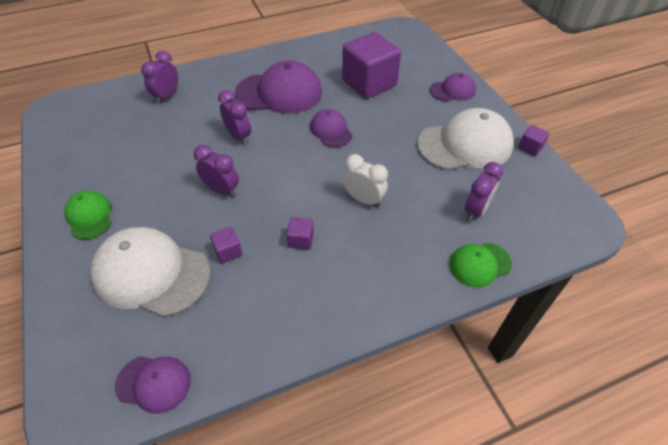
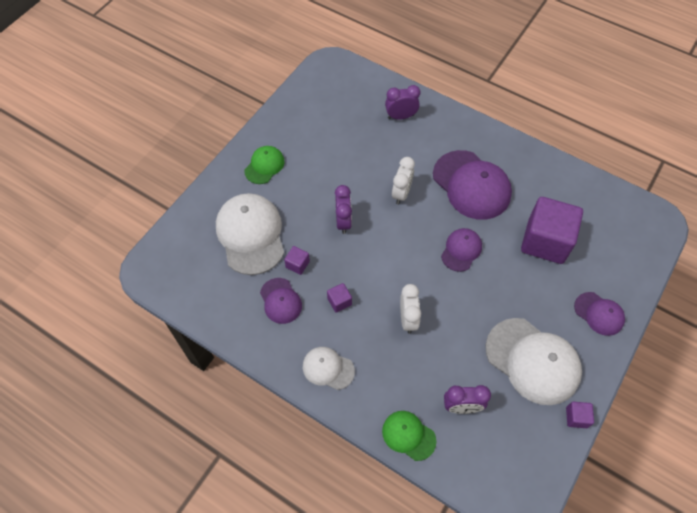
camera: 55 degrees right, 10 degrees up
purple cap [115,356,191,414] -> purple cap moved to [260,278,302,324]
purple clock [218,90,251,144] -> white clock [392,157,415,205]
none -> white cap [303,347,355,390]

